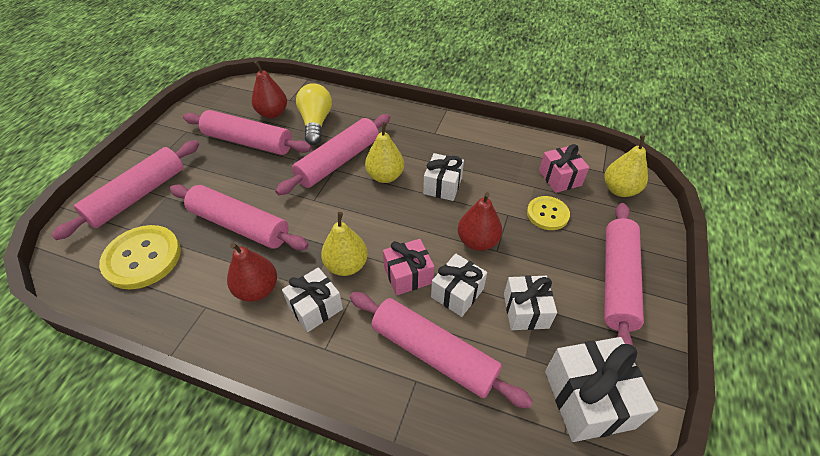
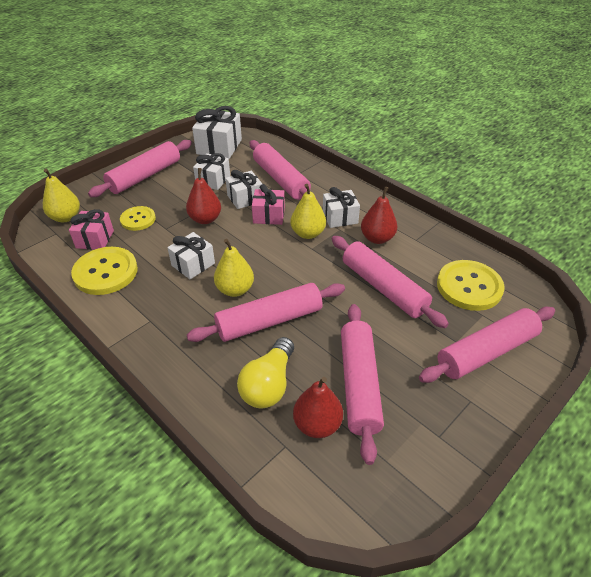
camera: 155 degrees left, 5 degrees down
pink rolling pin [183,110,312,155] -> pink rolling pin turned 45 degrees clockwise [341,304,384,465]
none -> yellow button [71,247,138,295]

